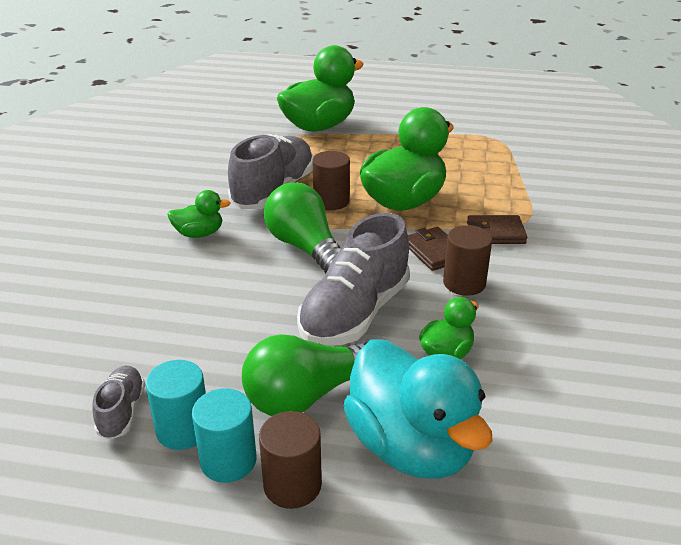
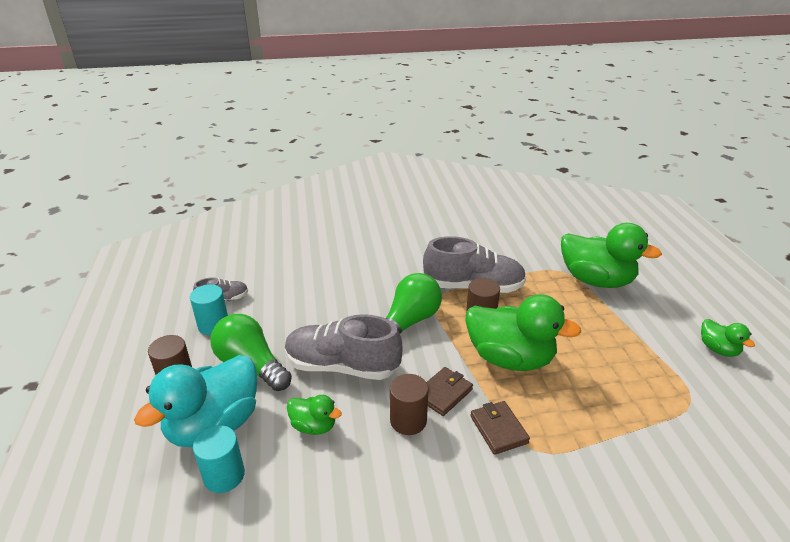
camera: 70 degrees right, 0 degrees up
green duck [167,190,230,238] -> green duck moved to [701,319,755,357]
turquoise cylinder [192,388,257,483] -> turquoise cylinder moved to [193,425,245,493]

